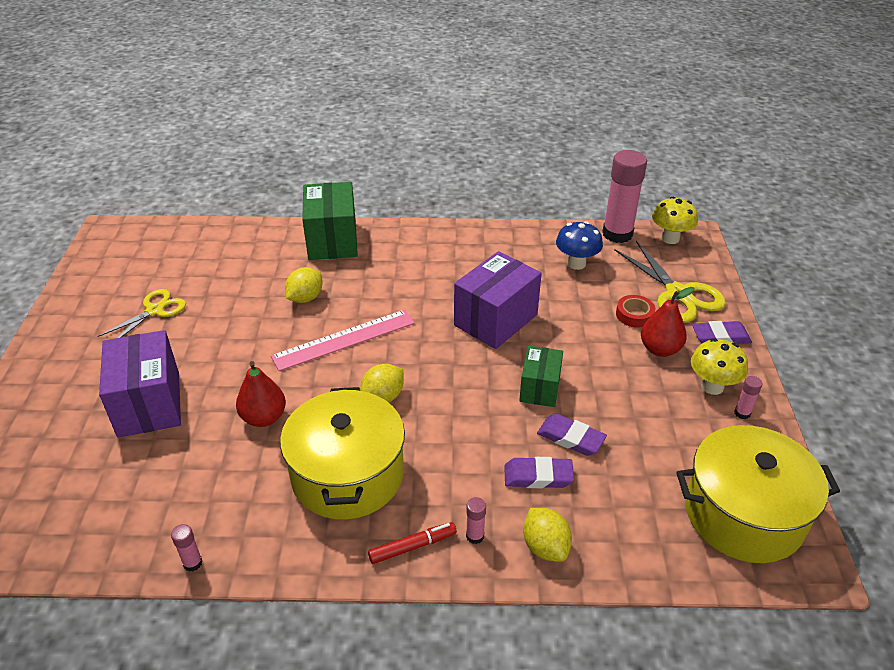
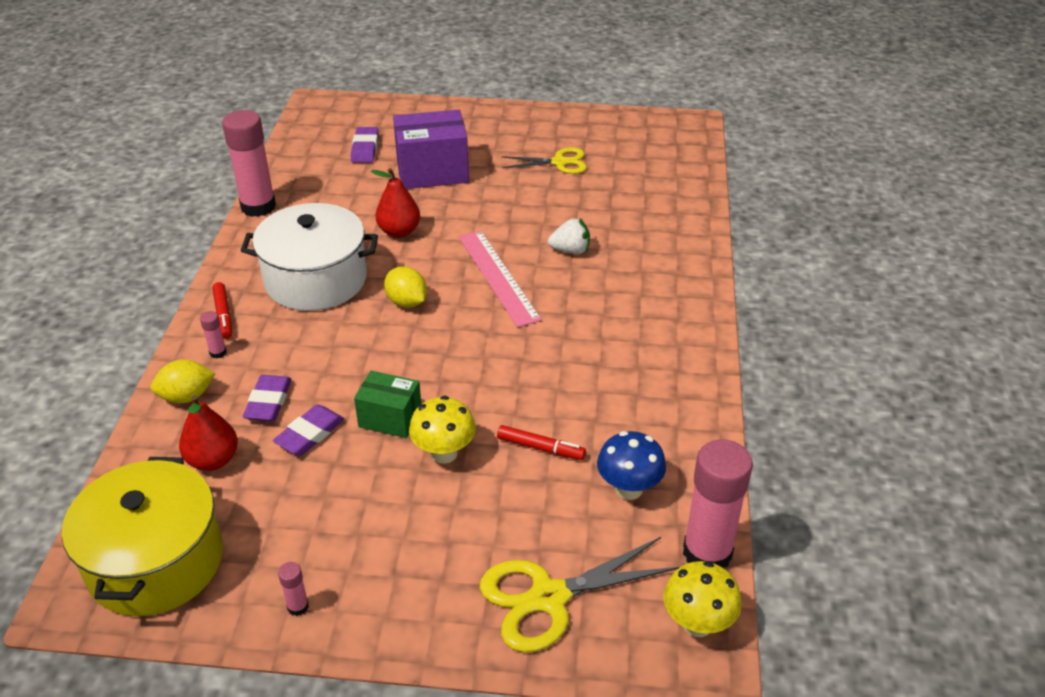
camera: 95 degrees right, 0 degrees up
yellow scissors [97,289,186,338] -> yellow scissors turned 45 degrees counterclockwise [501,147,587,174]
pink glue stick [171,524,203,572] -> pink glue stick [222,110,276,217], size x2.43
yellow pot [280,387,405,520] -> white pot [241,203,378,311]
yellow lemon [285,267,323,303] -> white strawberry [548,218,590,254]
green box [302,182,358,260] -> none
purple box [454,251,542,349] -> none
red tape [616,295,655,328] -> none
red pear [641,287,694,357] -> red pear moved to [179,395,238,471]
yellow mushroom [691,338,748,395] -> yellow mushroom moved to [409,396,476,464]
purple eraser [692,321,752,344] -> purple eraser moved to [351,127,379,163]
none -> red marker [497,425,586,460]

